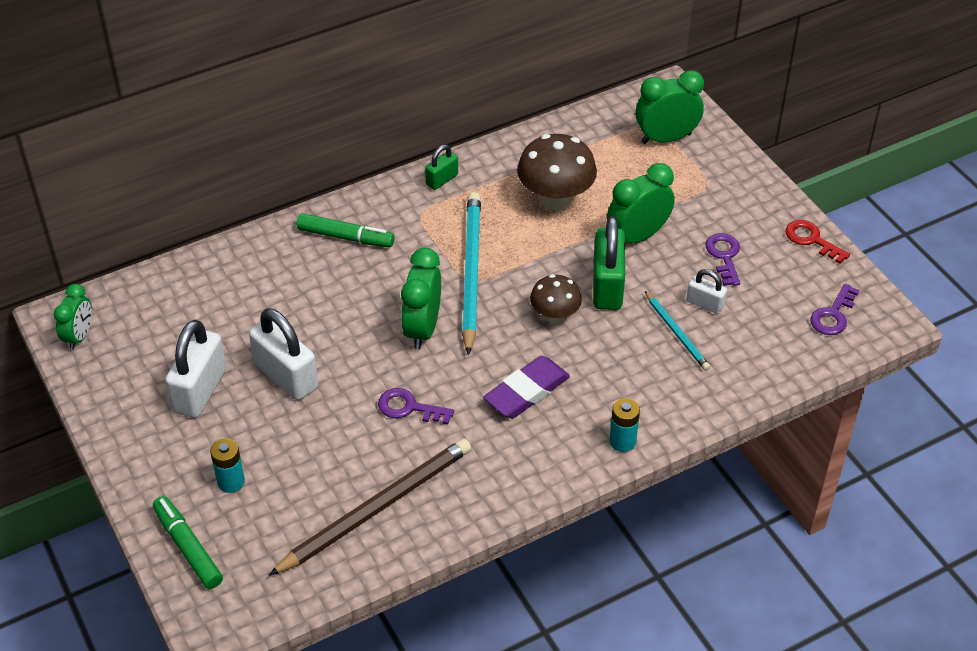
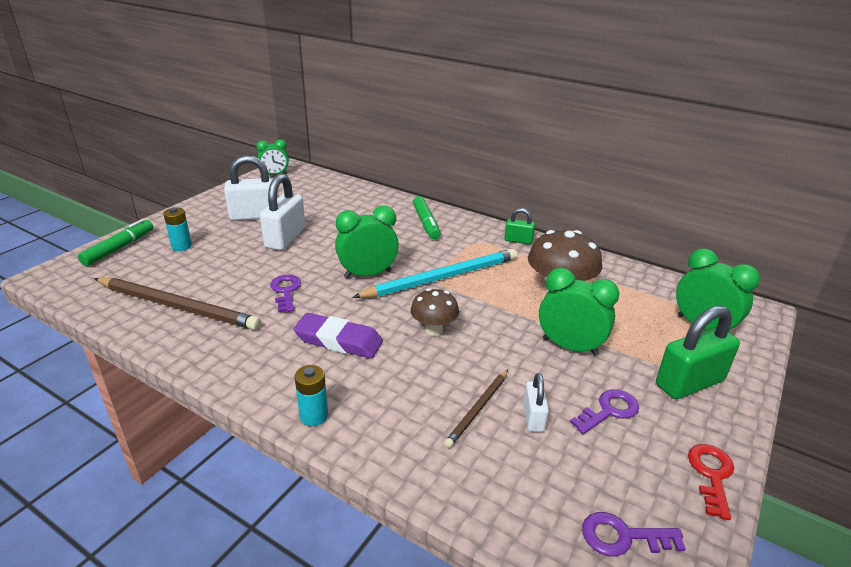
camera: 60 degrees right, 15 degrees down
green padlock [593,216,625,310] -> green padlock moved to [656,306,740,399]
turquoise pencil [645,291,710,370] -> brown pencil [444,370,508,448]

